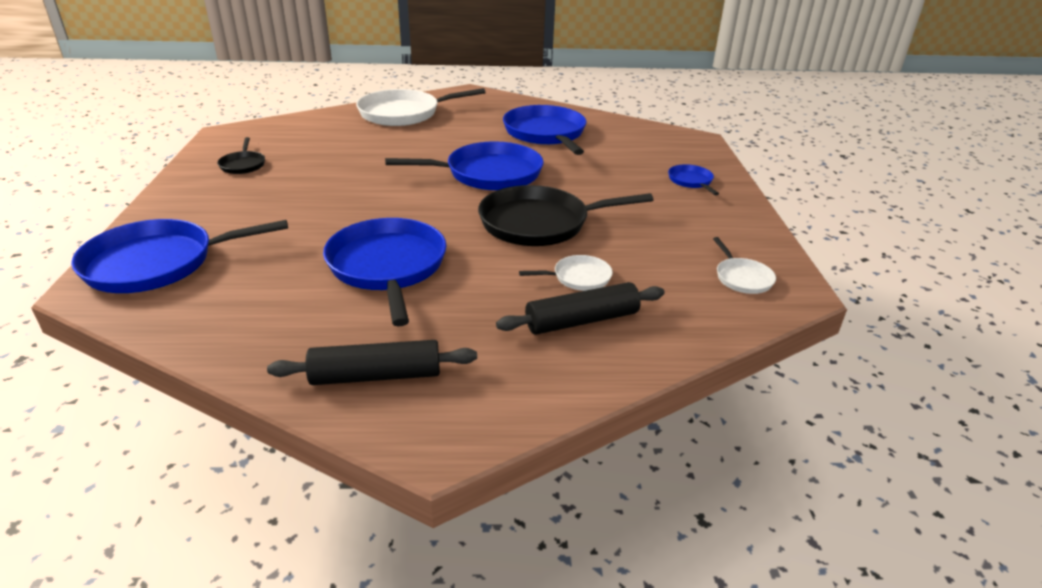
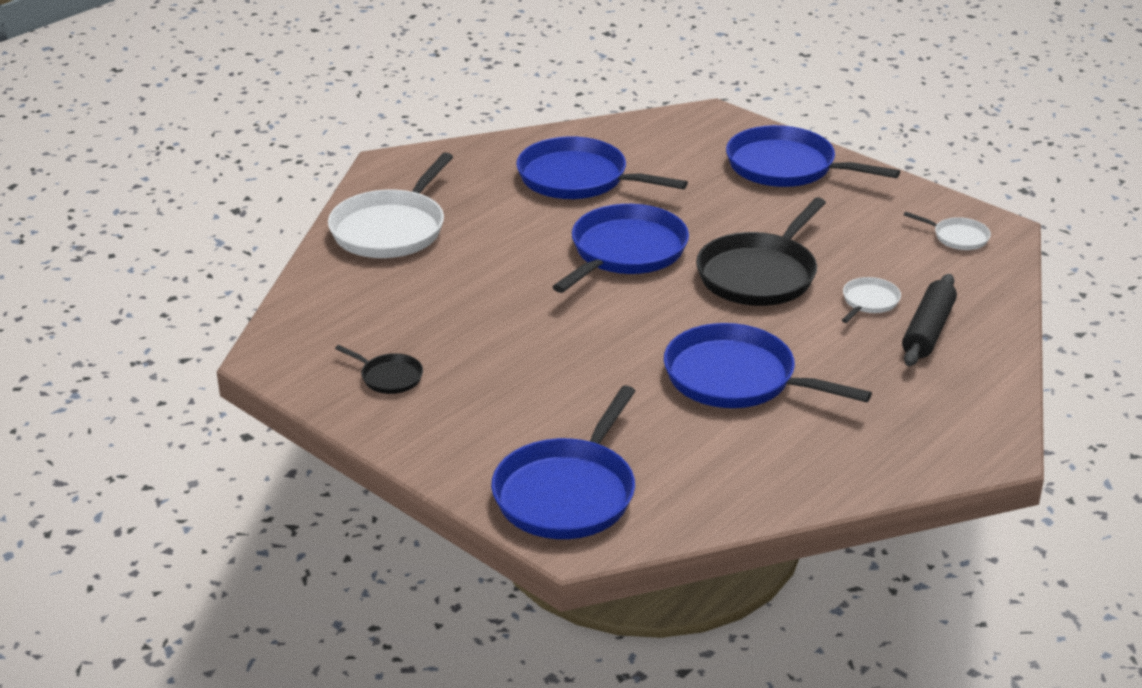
camera: 45 degrees left, 0 degrees up
black rolling pin [267,340,477,385] -> none
blue pan [668,164,719,195] -> blue pan [726,125,900,187], size x2.12

